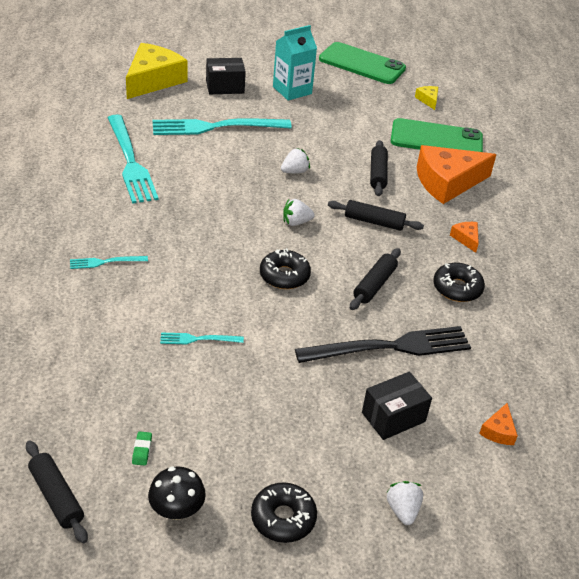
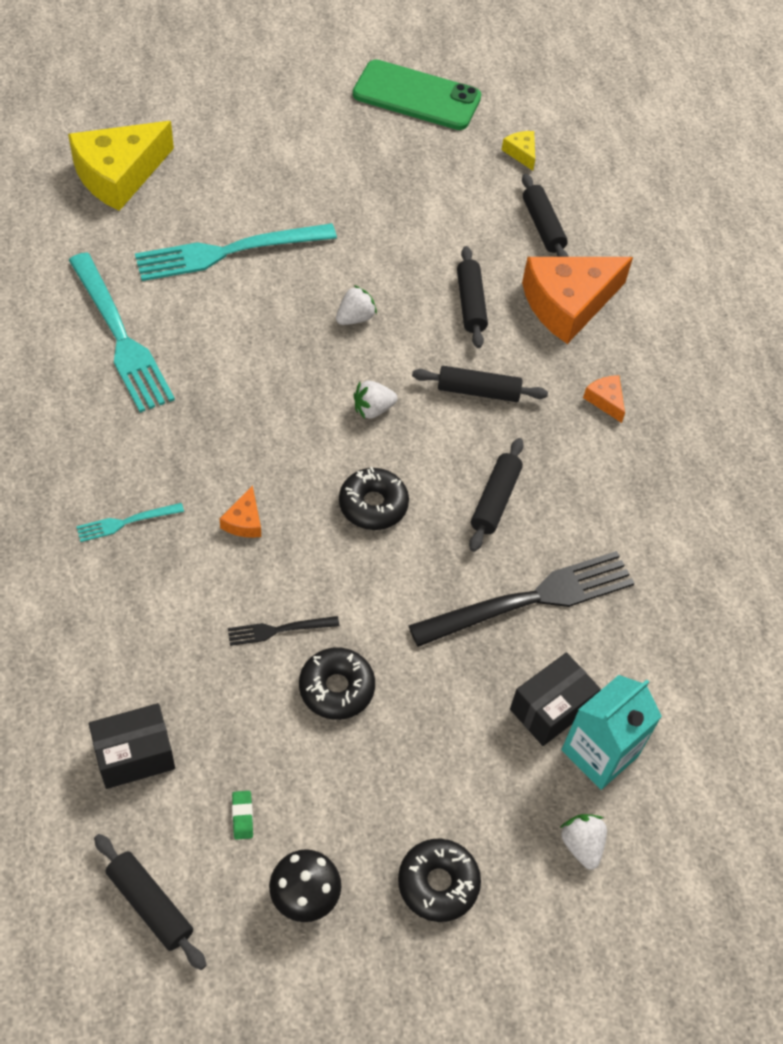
camera: 10 degrees left, 15 degrees up
yellow cheese [126,43,187,99] -> yellow cheese turned 150 degrees counterclockwise [68,121,174,211]
turquoise fork [160,333,244,344] -> black fork [228,616,339,646]
black box [206,58,246,94] -> black box moved to [89,703,175,789]
turquoise carton [273,25,317,101] -> turquoise carton moved to [561,675,662,790]
green phone [391,118,483,152] -> black rolling pin [522,174,569,257]
black donut [433,263,485,302] -> black donut moved to [299,647,375,720]
orange cheese [479,403,518,445] -> orange cheese moved to [220,485,261,538]

